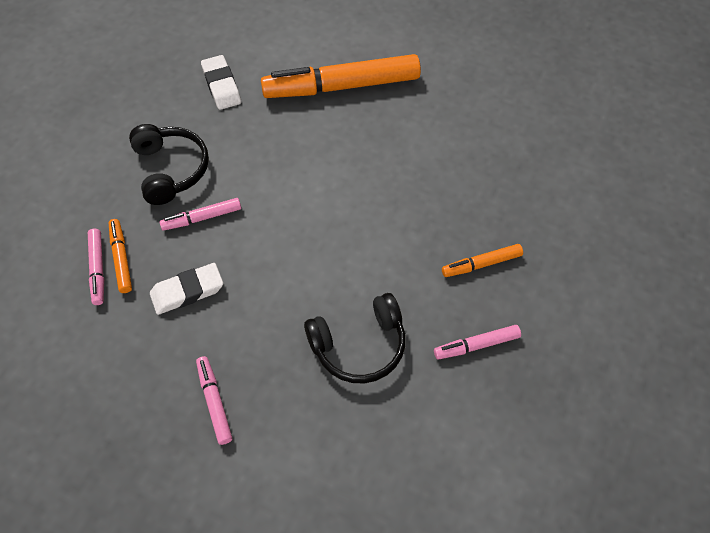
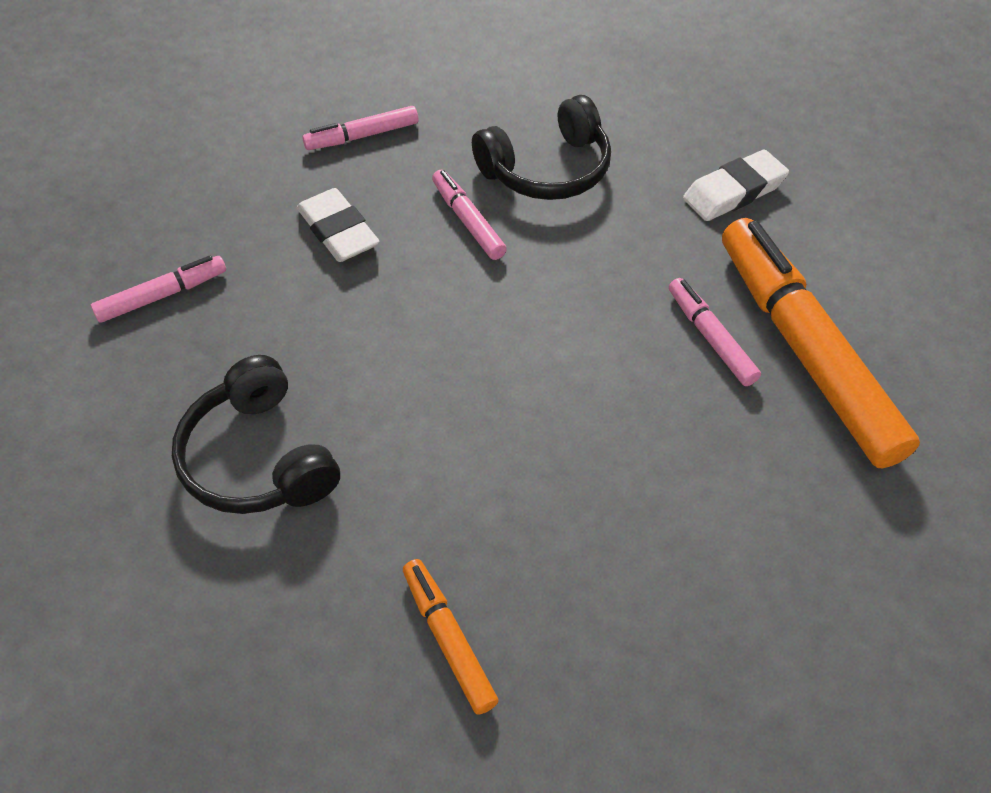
camera: 80 degrees right, 5 degrees down
orange marker [109,219,132,293] -> none
pink marker [434,325,521,360] -> pink marker moved to [669,278,761,386]

